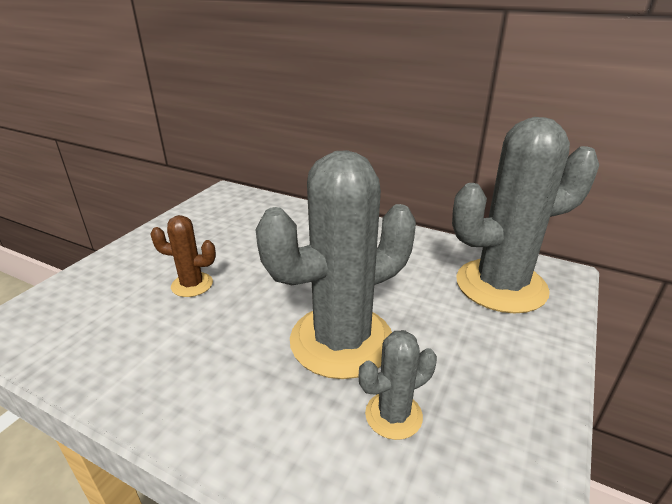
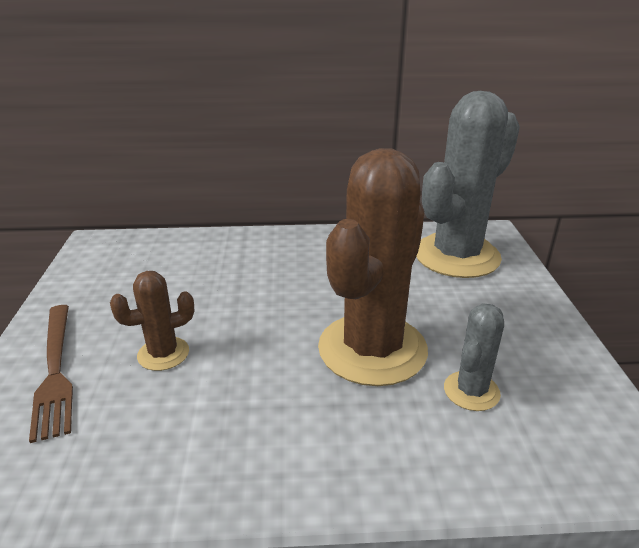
camera: 30 degrees left, 0 degrees up
grey cactus [256,150,416,379] -> brown cactus [318,148,428,386]
none -> brown fork [29,305,73,443]

